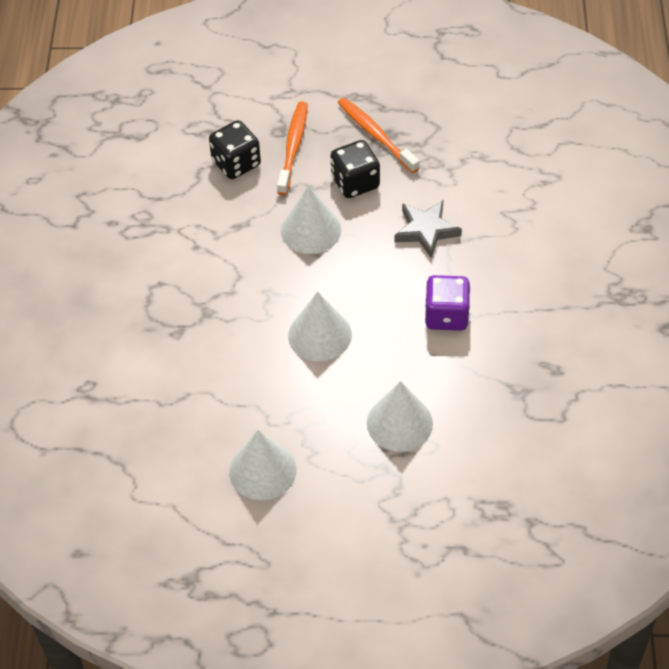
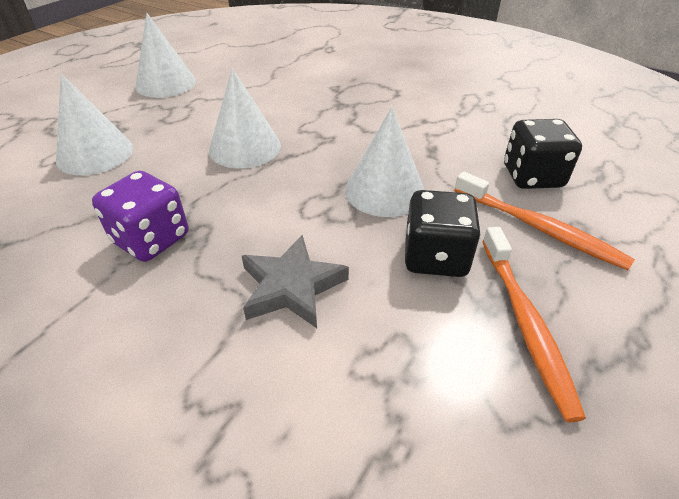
camera: 120 degrees right, 10 degrees down
orange toothbrush [338,98,420,173] -> orange toothbrush turned 90 degrees clockwise [482,227,586,422]

